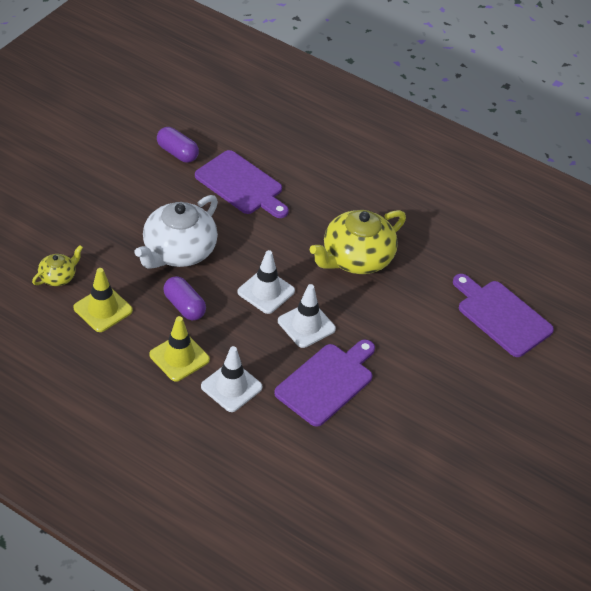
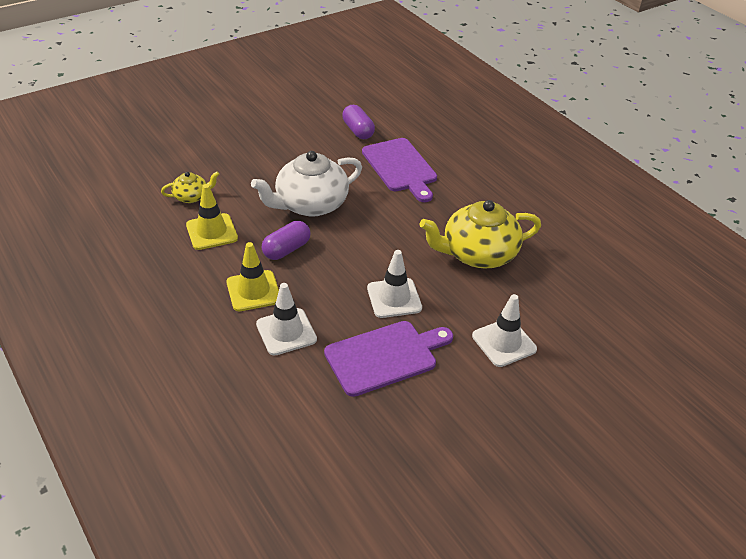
camera: 25 degrees right, 5 degrees down
purple capsule [163,276,206,321] -> purple capsule turned 60 degrees clockwise [262,221,311,260]
white traffic cone [237,250,295,314] -> white traffic cone moved to [472,294,537,367]
purple cutting board [453,274,554,357] -> none

